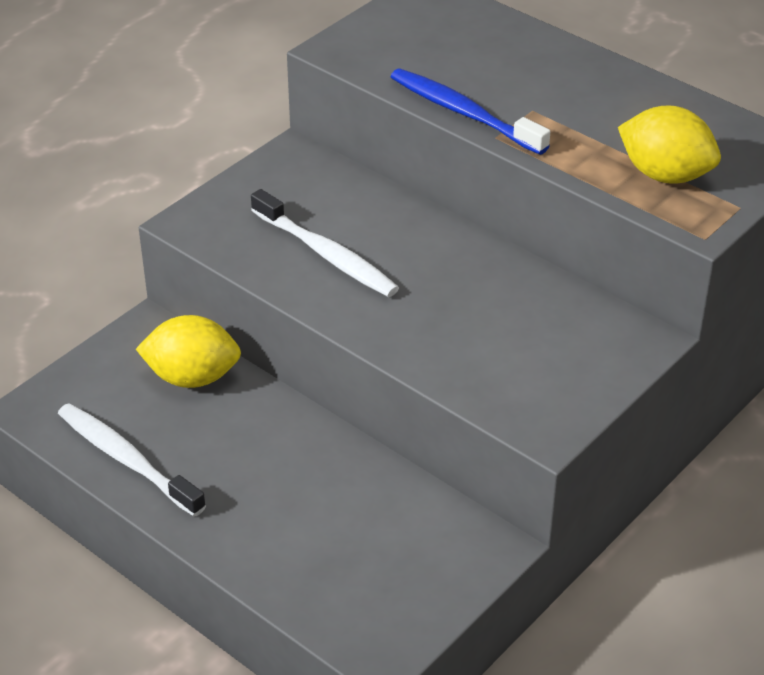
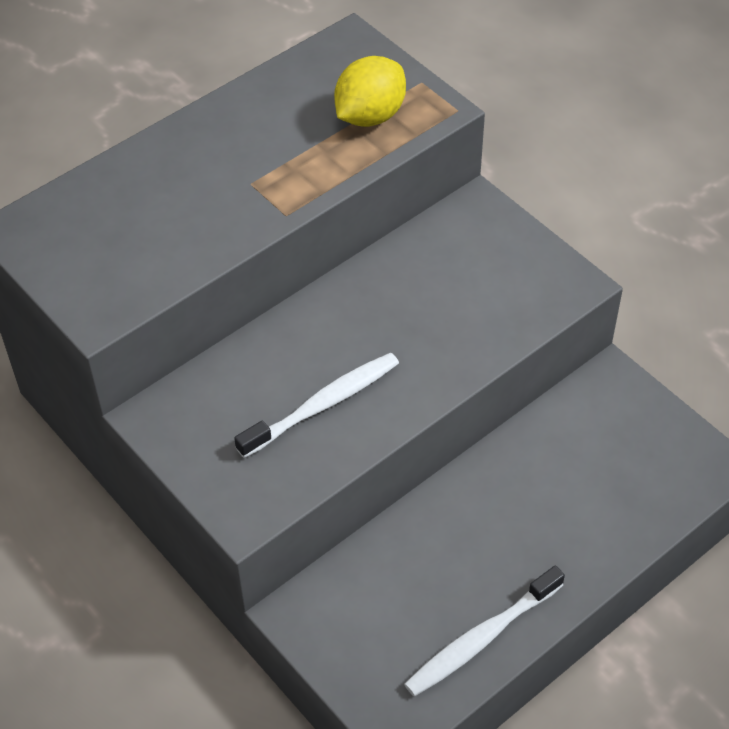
camera: 80 degrees left, 10 degrees up
yellow lemon [136,315,241,388] -> none
blue toothbrush [391,68,550,155] -> none

